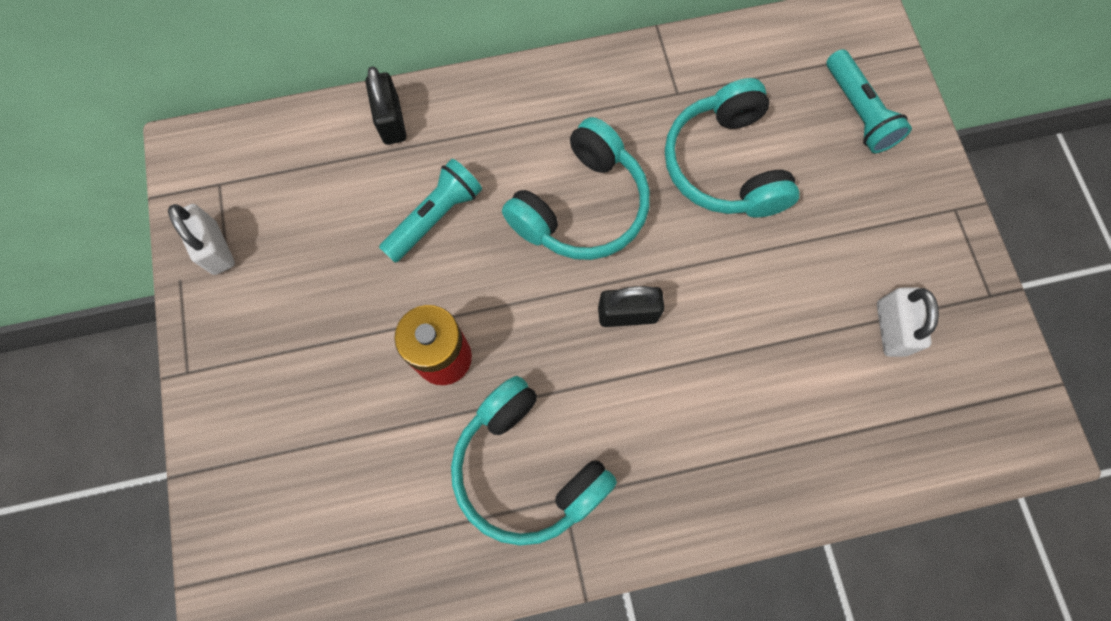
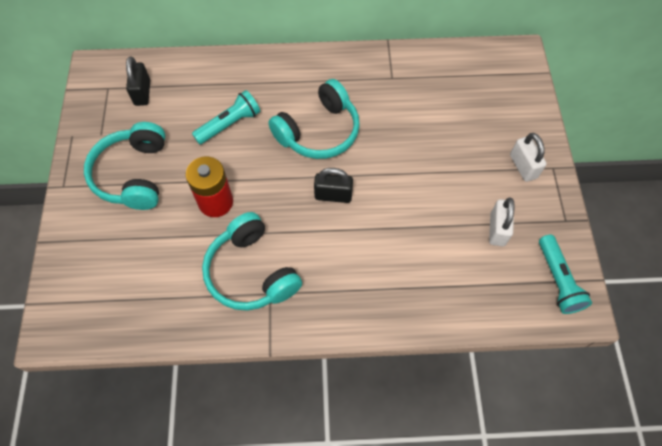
camera: 10 degrees right, 10 degrees down
white padlock [168,204,235,275] -> white padlock moved to [510,133,547,182]
black padlock [366,66,406,145] -> black padlock moved to [126,56,150,106]
turquoise headphones [665,78,800,217] -> turquoise headphones moved to [84,122,165,210]
turquoise flashlight [827,49,912,153] -> turquoise flashlight moved to [539,235,592,314]

